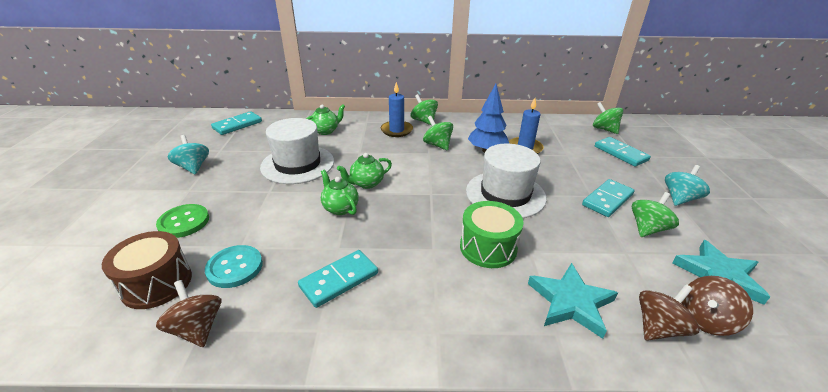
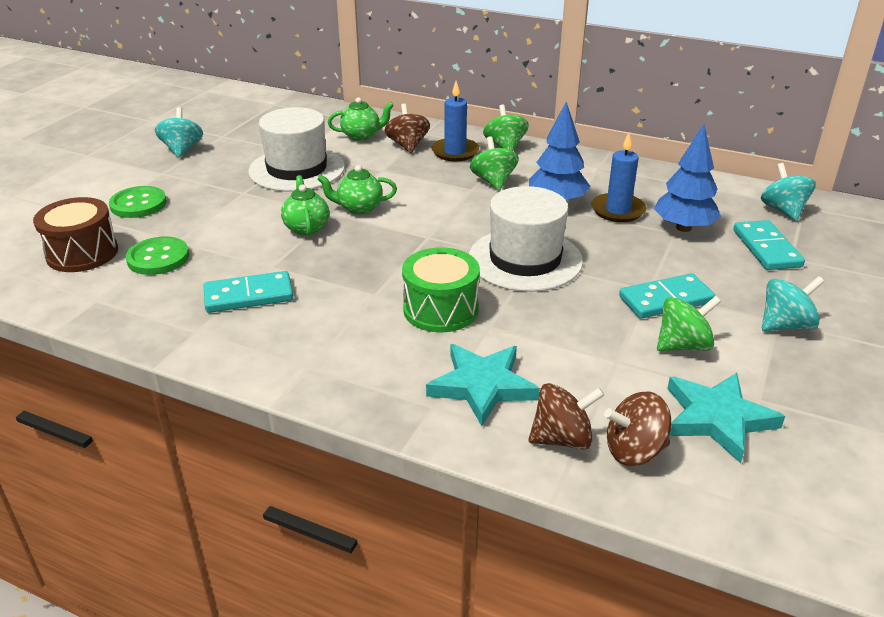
camera: 25 degrees right, 0 degrees up
brown spinning top [156,280,221,347] -> brown spinning top moved to [385,104,430,153]
turquoise button [205,245,263,288] -> green button [126,237,189,275]
turquoise domino [211,111,262,135] -> none
green spinning top [593,102,623,134] -> turquoise spinning top [761,163,816,221]
none -> blue tree [654,124,721,232]

